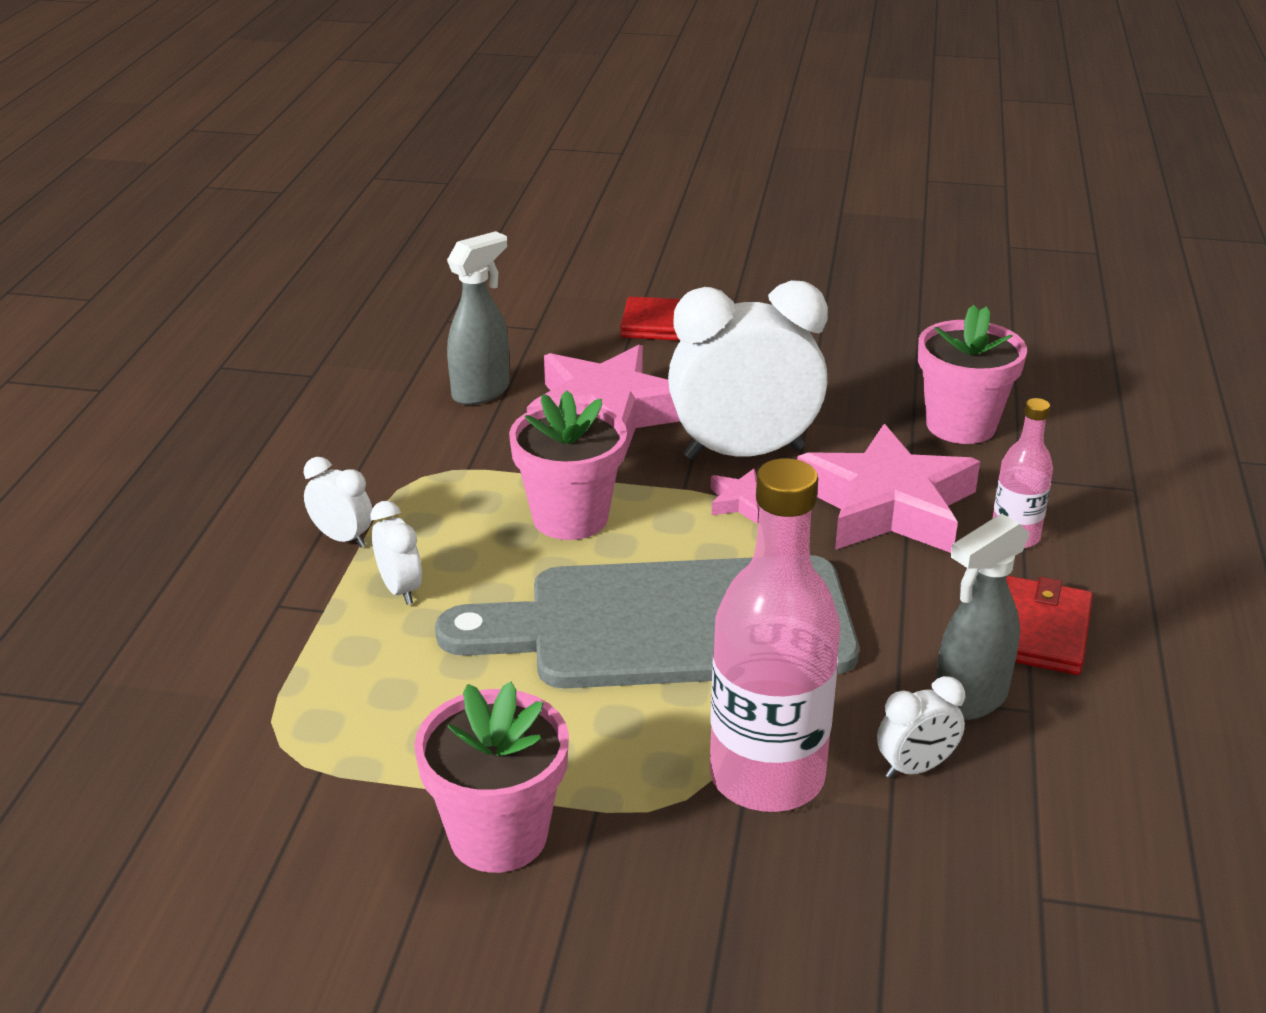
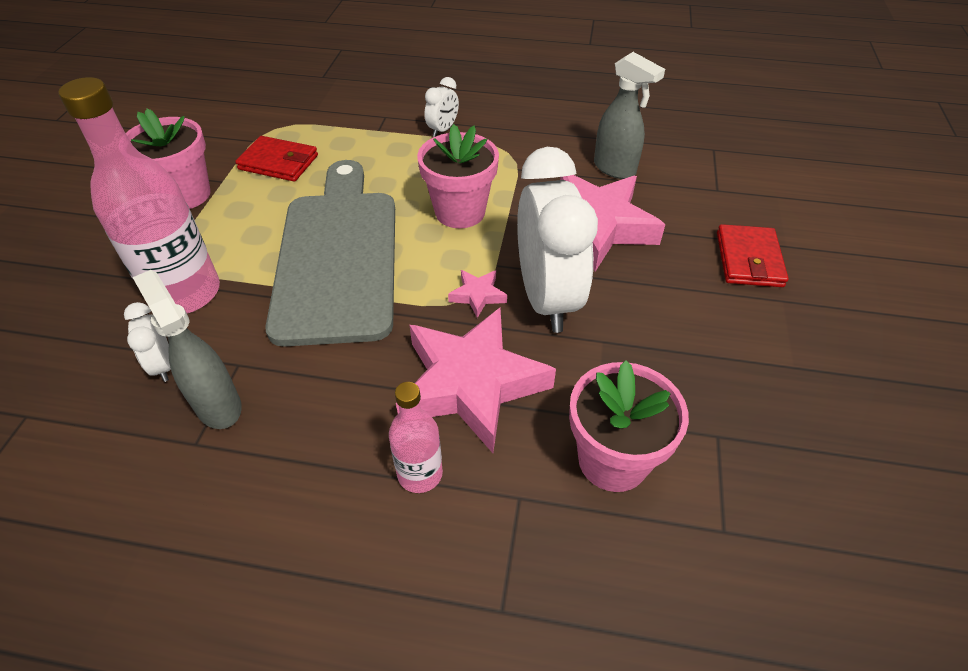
camera: 90 degrees right, 15 degrees up
white clock [370,501,422,605] -> none
red wallet [1007,576,1093,675] -> red wallet moved to [235,136,318,182]

